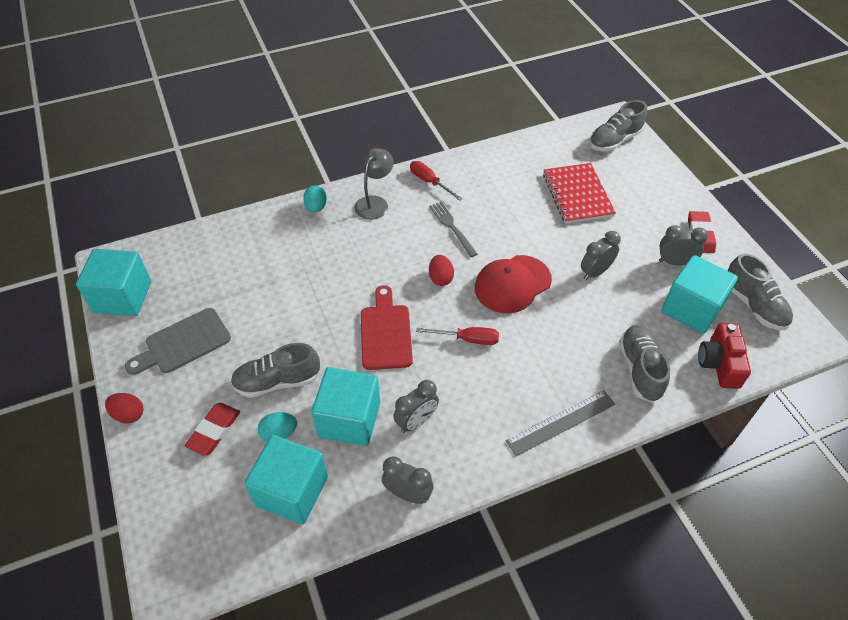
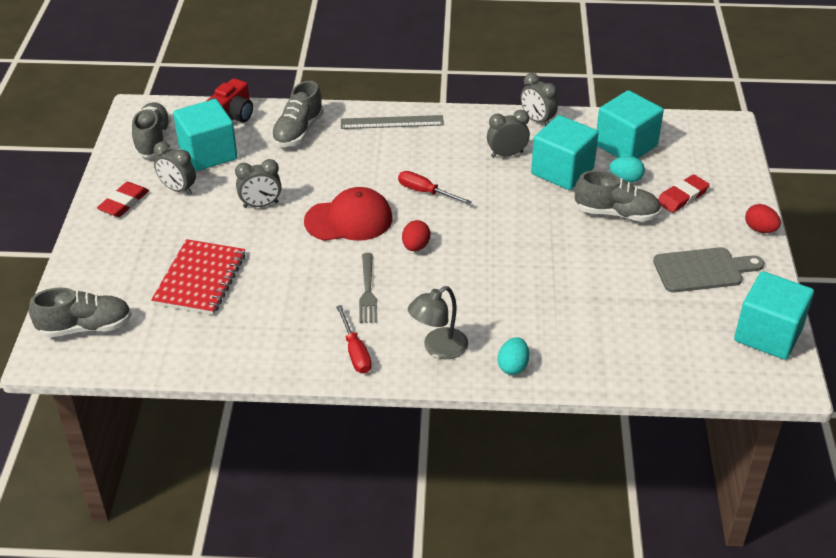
camera: 155 degrees left, 10 degrees down
red cutting board [361,285,413,370] -> none

